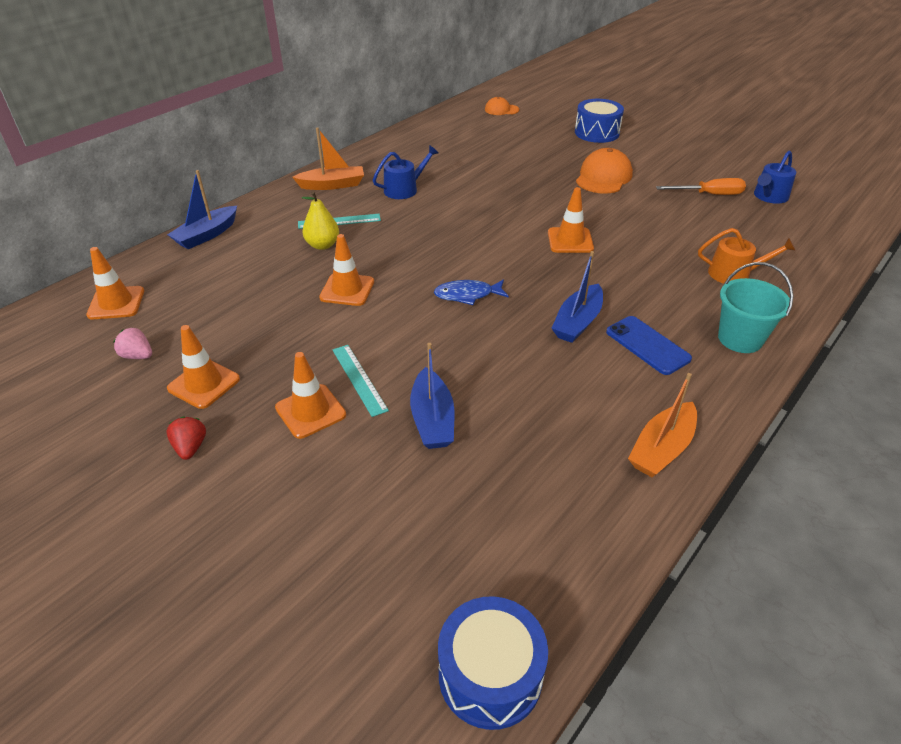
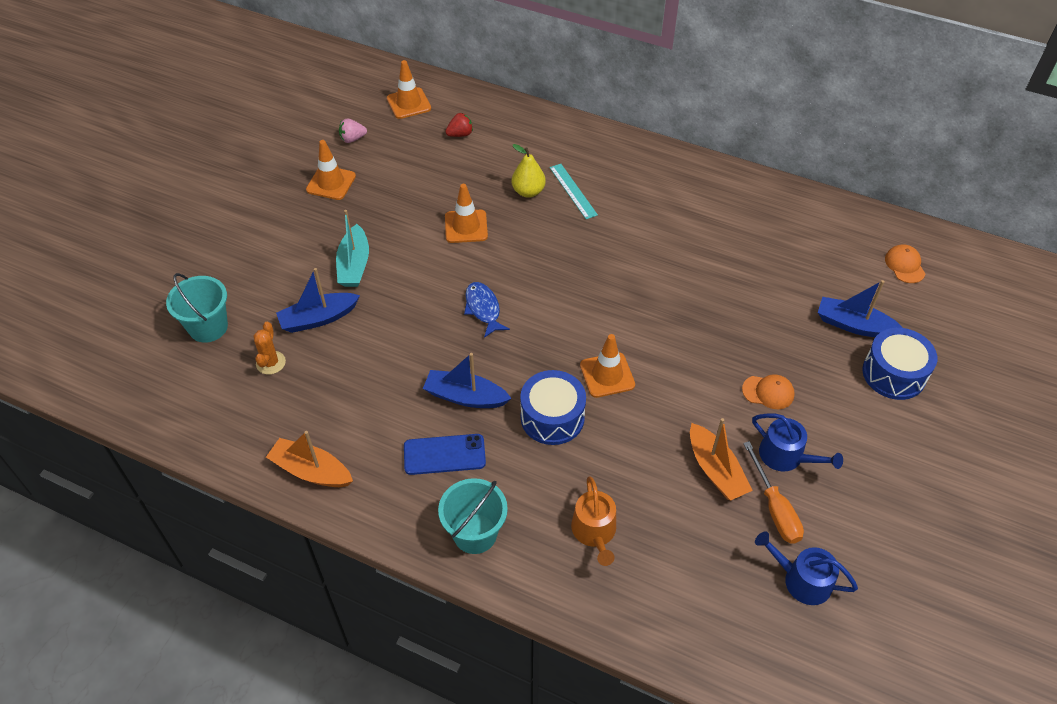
camera: 75 degrees right, 10 degrees up
pink strawberry [113,327,152,359] -> pink strawberry turned 120 degrees counterclockwise [339,118,367,143]
red strawberry [166,417,206,460] -> red strawberry moved to [445,113,473,137]
blue boat [167,170,237,249] -> blue boat moved to [818,280,903,337]
orange traffic cone [275,352,346,439] -> none
orange boat [292,127,364,190] -> orange boat moved to [690,418,753,500]
turquoise ruler [333,345,389,417] -> turquoise boat [336,210,369,287]
blue watering can [373,145,438,199] -> blue watering can moved to [752,414,843,472]
blue drum [438,596,548,730] -> blue drum moved to [520,370,586,445]
orange cap [576,148,633,194] -> orange cap [742,374,795,409], size x0.58
blue phone [606,316,692,375] -> blue phone turned 45 degrees clockwise [404,434,486,475]
none -> turquoise bucket [166,273,228,343]
none -> orange cactus [254,322,286,375]

